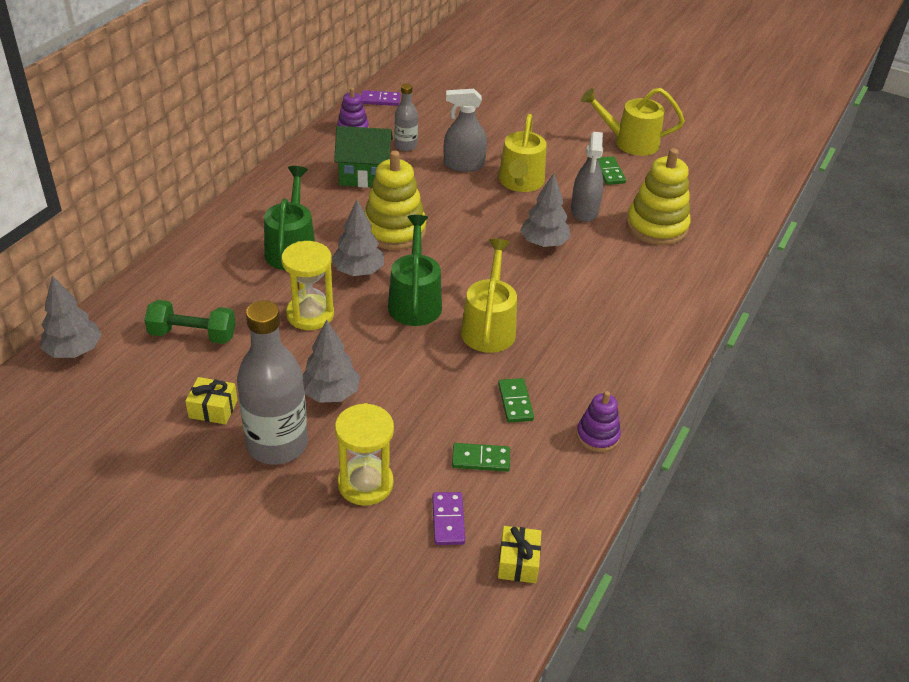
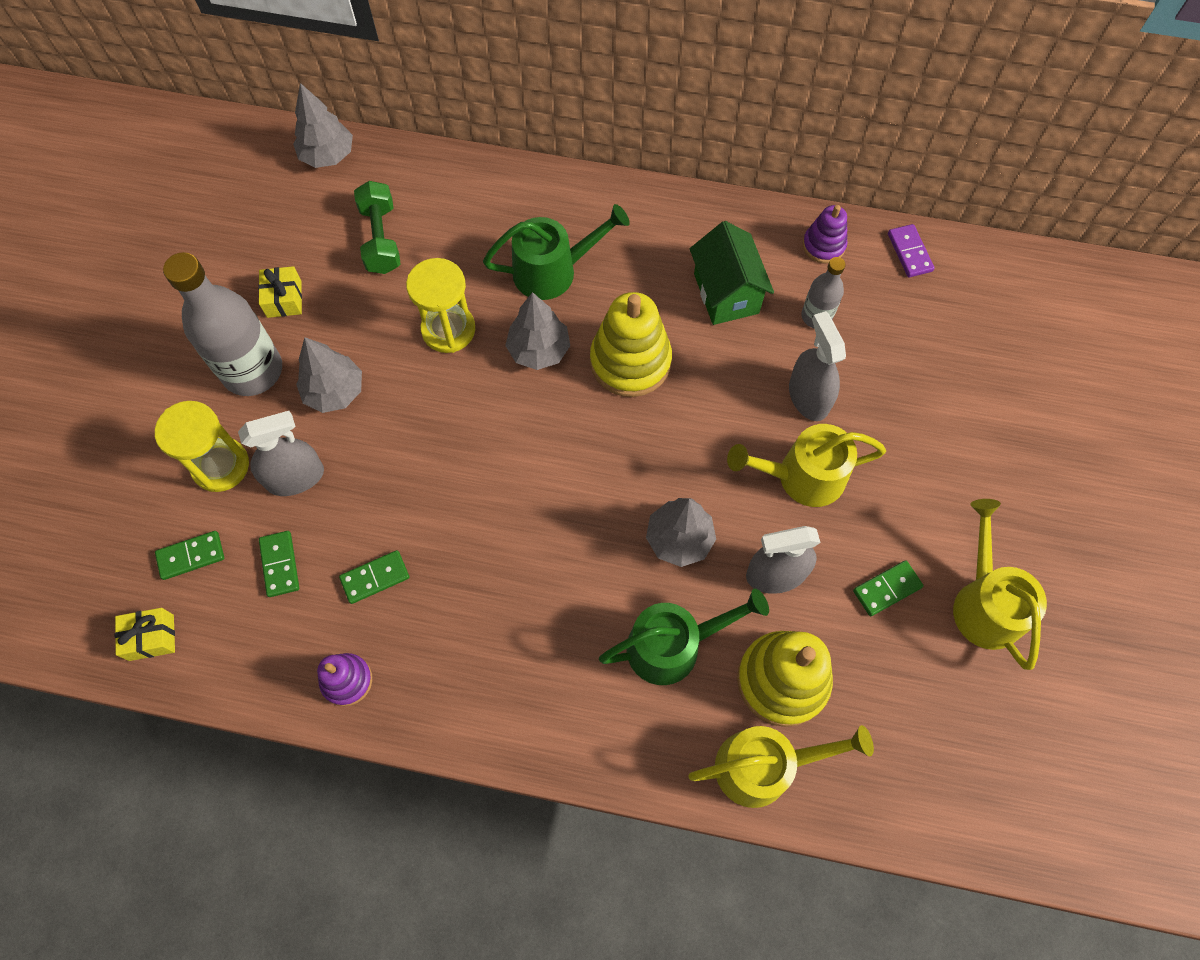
camera: 75 degrees right, 25 degrees up
green watering can [388,215,442,326] -> green watering can moved to [599,589,769,685]
purple domino [432,492,465,545] -> green domino [155,531,224,580]
yellow watering can [461,239,517,353] -> yellow watering can moved to [689,725,874,808]
none -> grey spray bottle [238,411,324,496]

